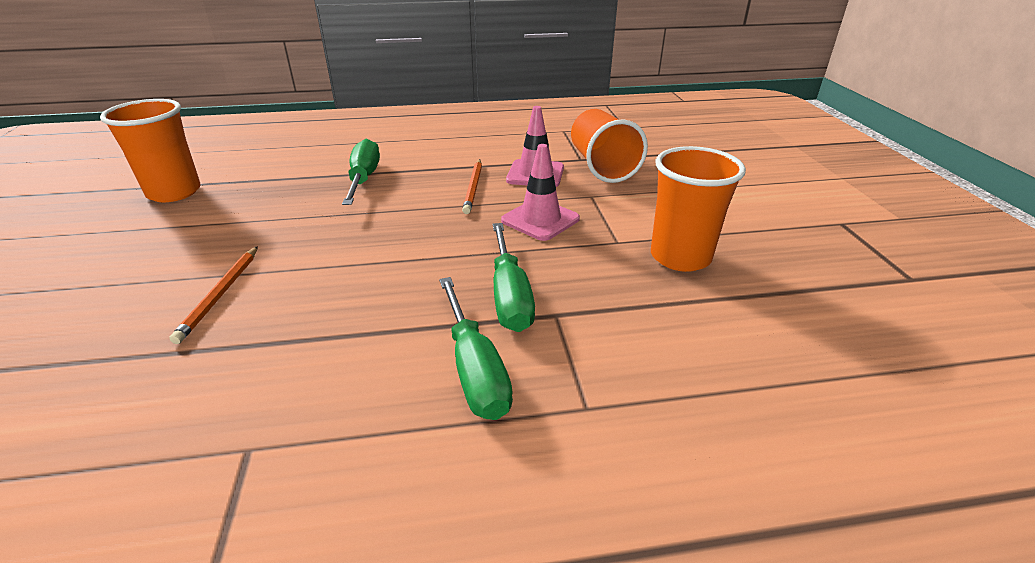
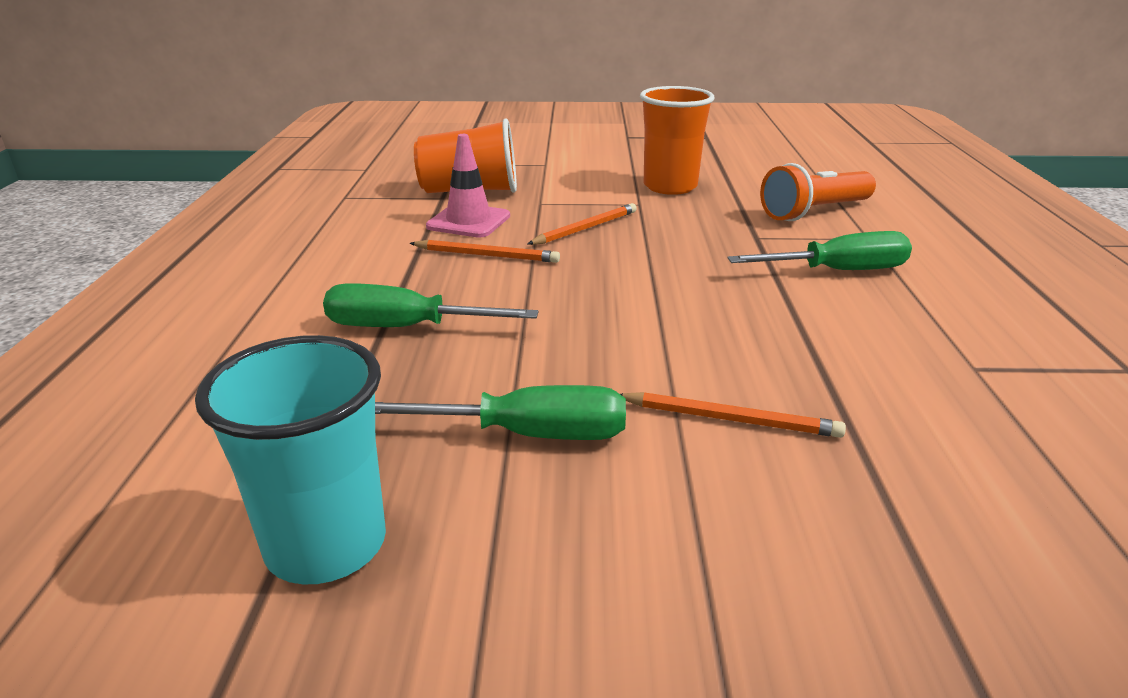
camera: 80 degrees left, 5 degrees down
orange cup [100,99,200,202] -> turquoise cup [195,335,386,584]
green screwdriver [493,223,535,332] -> green screwdriver moved to [375,385,626,440]
pink traffic cone [501,144,580,241] -> orange pencil [528,203,637,245]
none -> orange flashlight [760,163,876,221]

